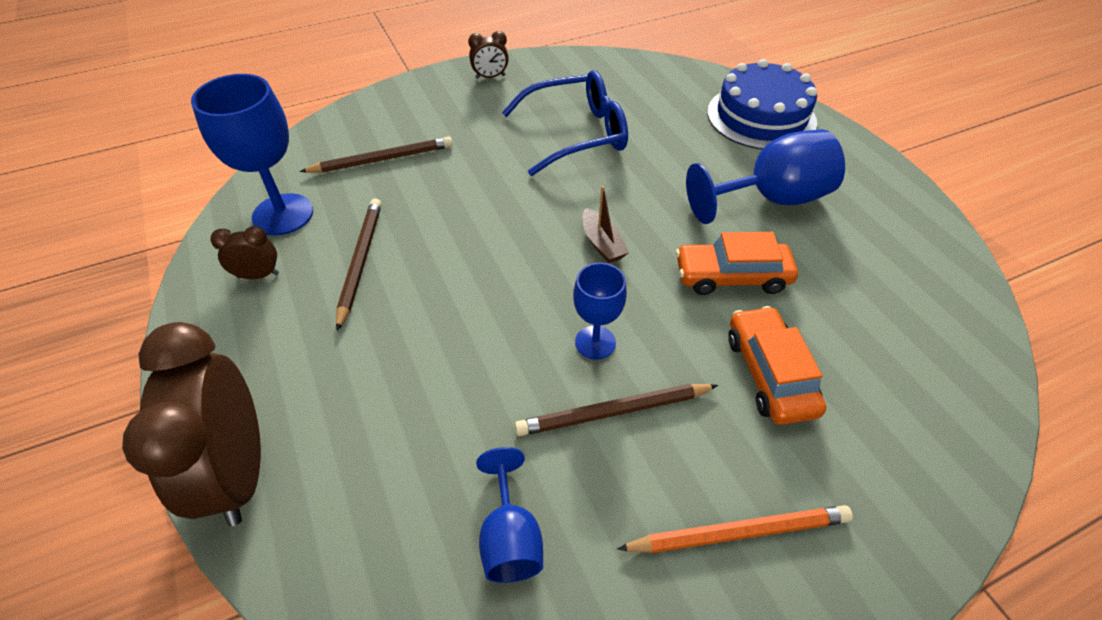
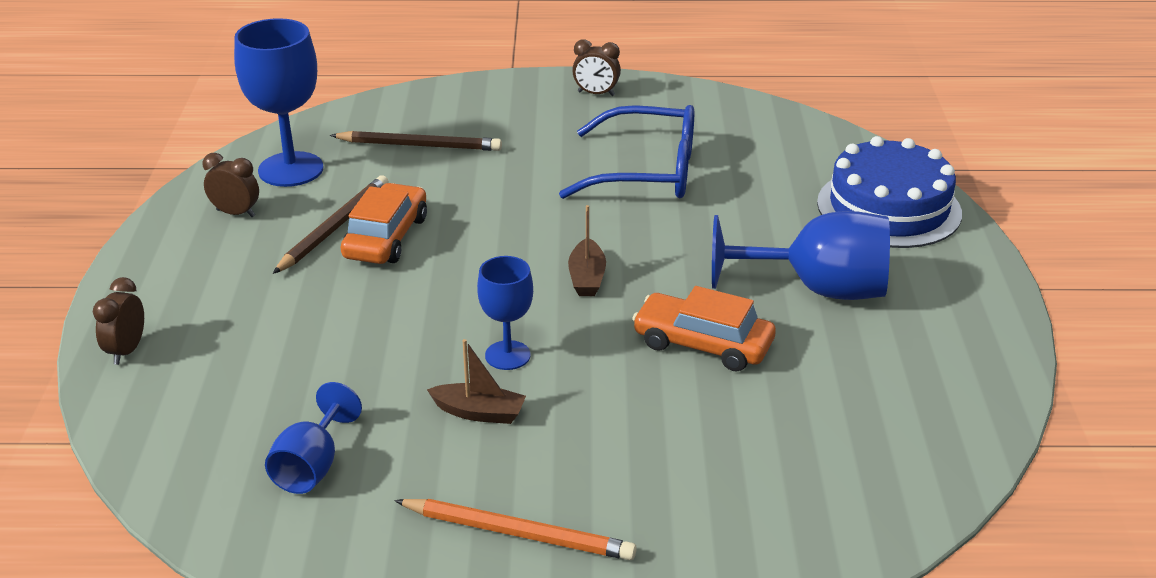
camera: 25 degrees right, 15 degrees down
brown clock [122,322,261,526] -> brown clock [93,277,144,365], size x0.45
brown pencil [515,384,718,436] -> brown boat [427,339,526,424]
orange car [728,306,826,425] -> orange car moved to [341,183,427,264]

